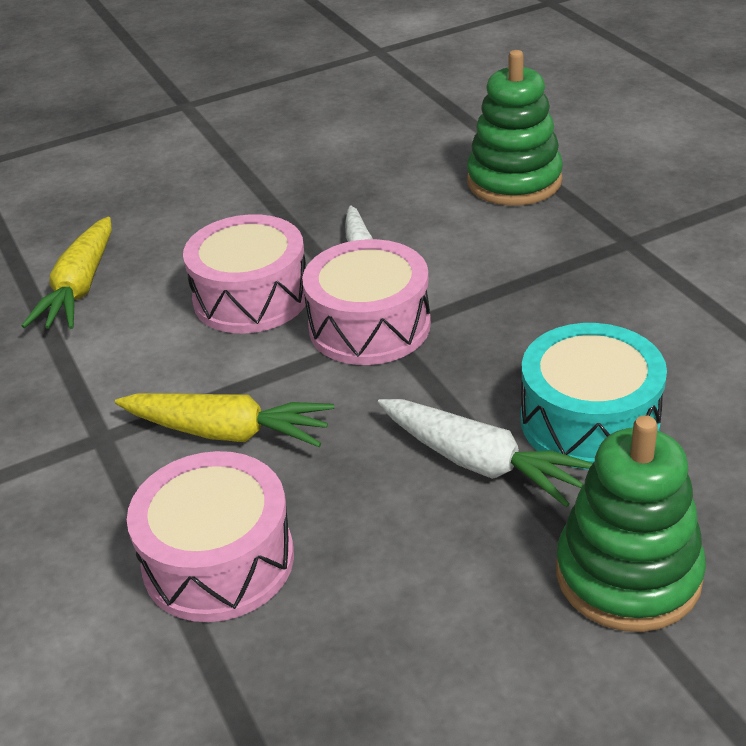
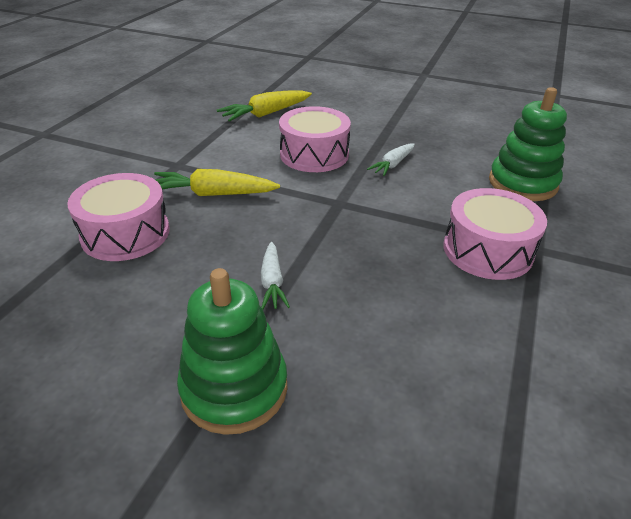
camera: 45 degrees right, 0 degrees up
yellow carrot [115,393,334,447] -> yellow carrot turned 120 degrees clockwise [154,169,280,196]
pink drum [302,239,431,365] -> pink drum moved to [444,188,547,280]
white carrot [378,399,593,508] -> white carrot [261,242,290,309], size x0.63
turquoise drum [521,323,667,470] -> none

